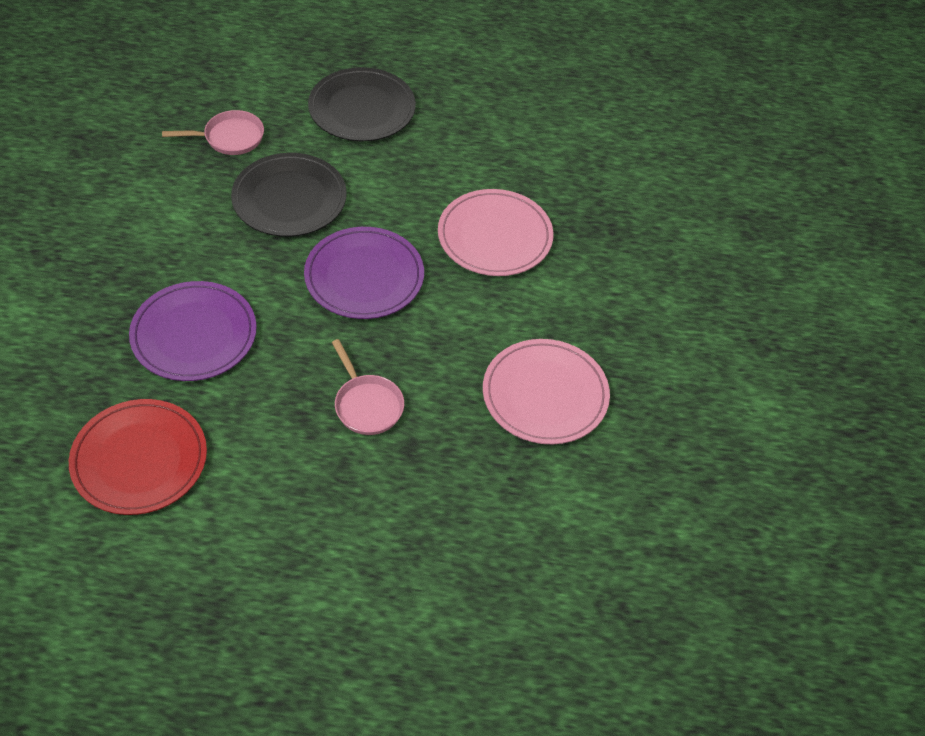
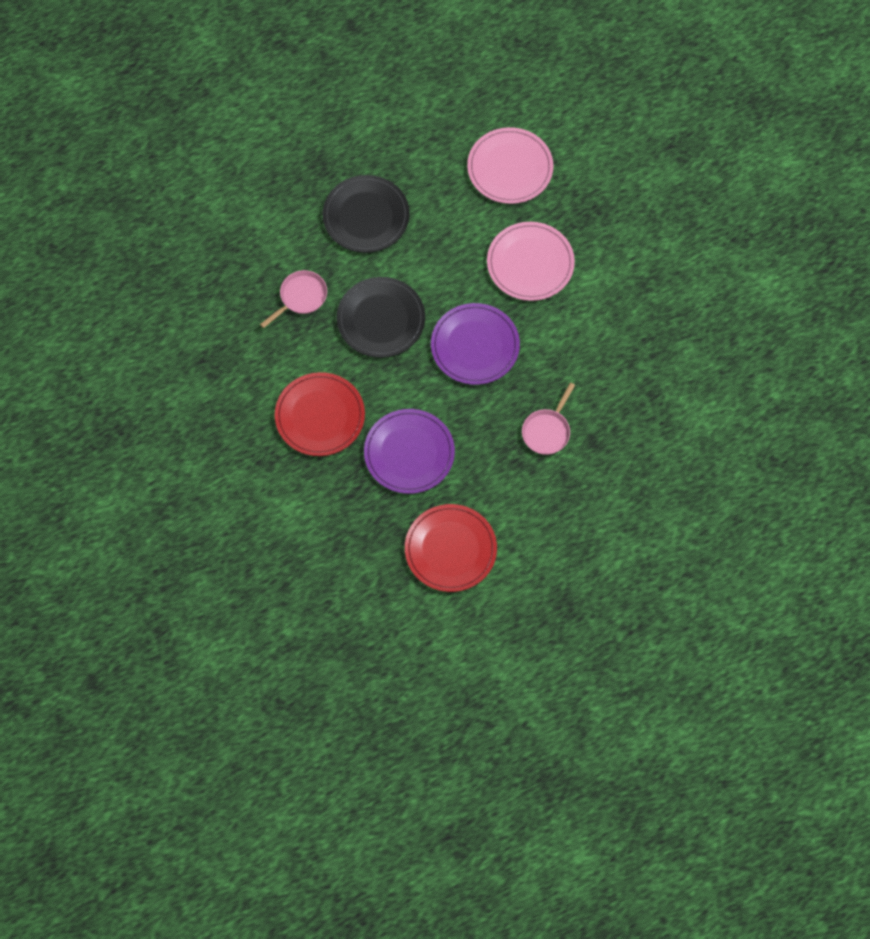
camera: 30 degrees left, 15 degrees up
pink pan [332,339,404,435] -> pink pan turned 90 degrees clockwise [522,382,575,455]
pink plate [483,339,610,444] -> pink plate moved to [467,127,553,204]
none -> red plate [275,372,365,456]

